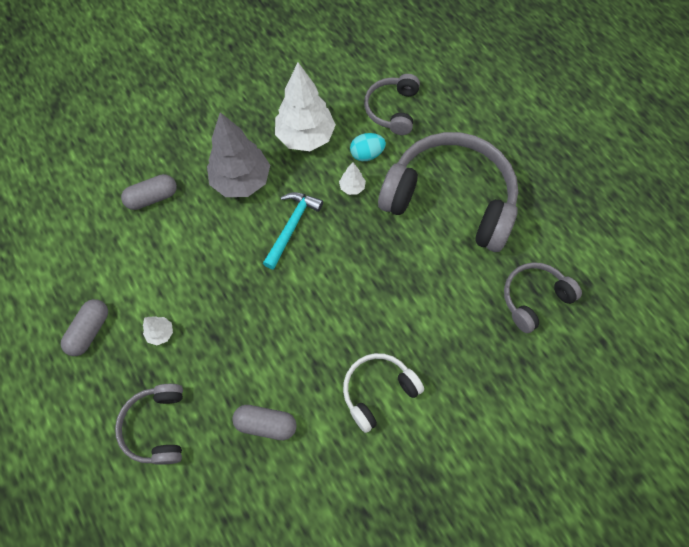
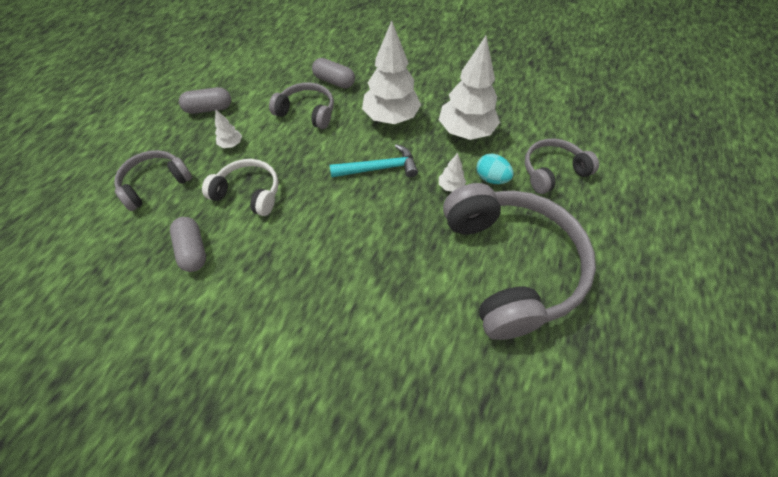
camera: 55 degrees right, 10 degrees down
grey tree [207,112,270,197] -> white tree [362,21,421,124]
white headphones [343,353,424,433] -> white headphones moved to [202,159,279,216]
grey headphones [504,262,582,333] -> grey headphones moved to [269,82,334,129]

